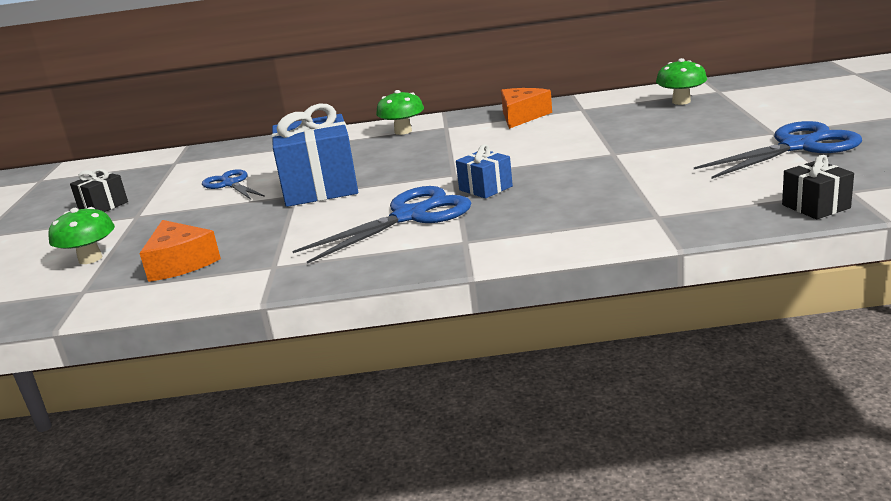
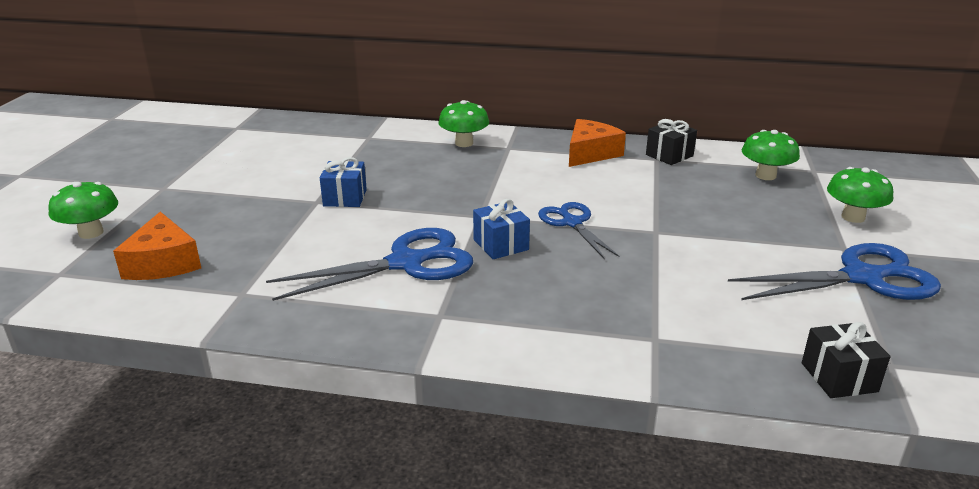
camera: 10 degrees right, 5 degrees up
black gift [70,169,128,212] -> black gift moved to [646,119,697,165]
blue scissors [202,169,265,199] -> blue scissors moved to [538,202,619,258]
blue gift [271,104,358,207] -> blue gift [320,157,367,207], size x0.49
none -> green mushroom [827,167,893,223]

